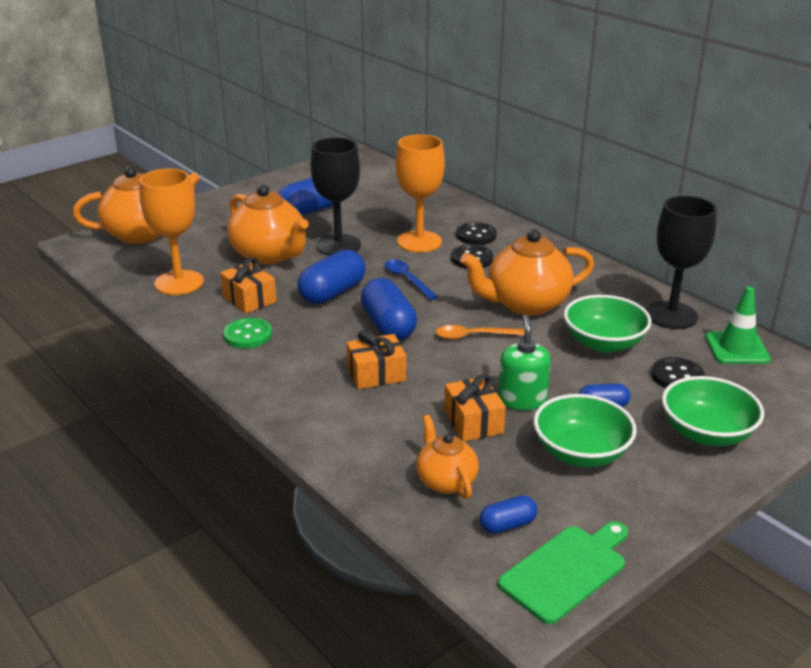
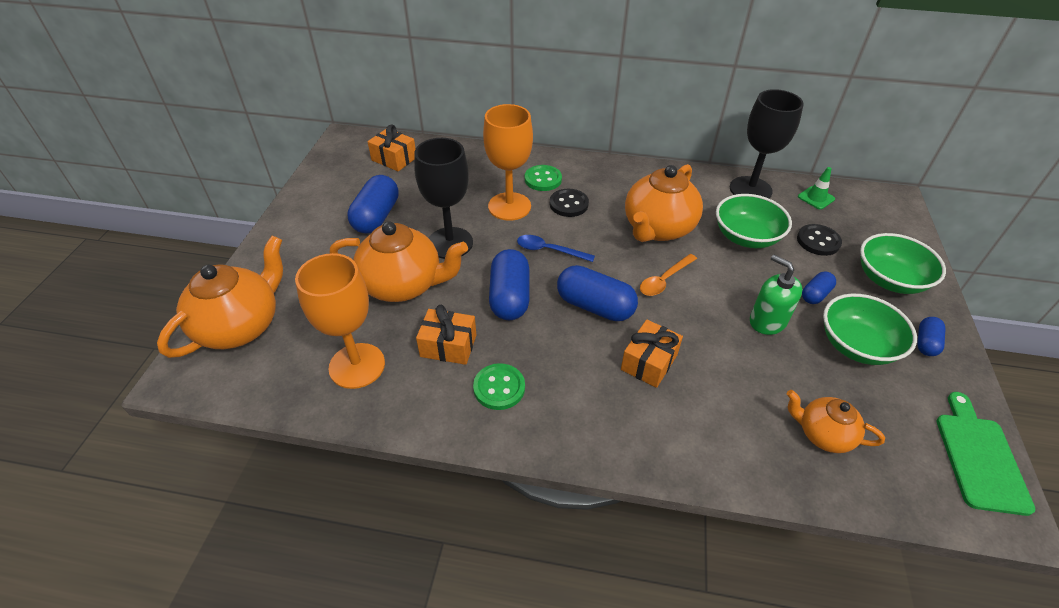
camera: 40 degrees left, 15 degrees up
orange gift [444,374,506,442] -> orange gift moved to [368,124,416,171]
black button [456,222,497,245] -> green button [525,165,562,191]
blue capsule [480,495,537,534] -> blue capsule moved to [917,317,945,356]
green traffic cone [705,287,771,364] -> green traffic cone [798,167,835,210], size x0.66

